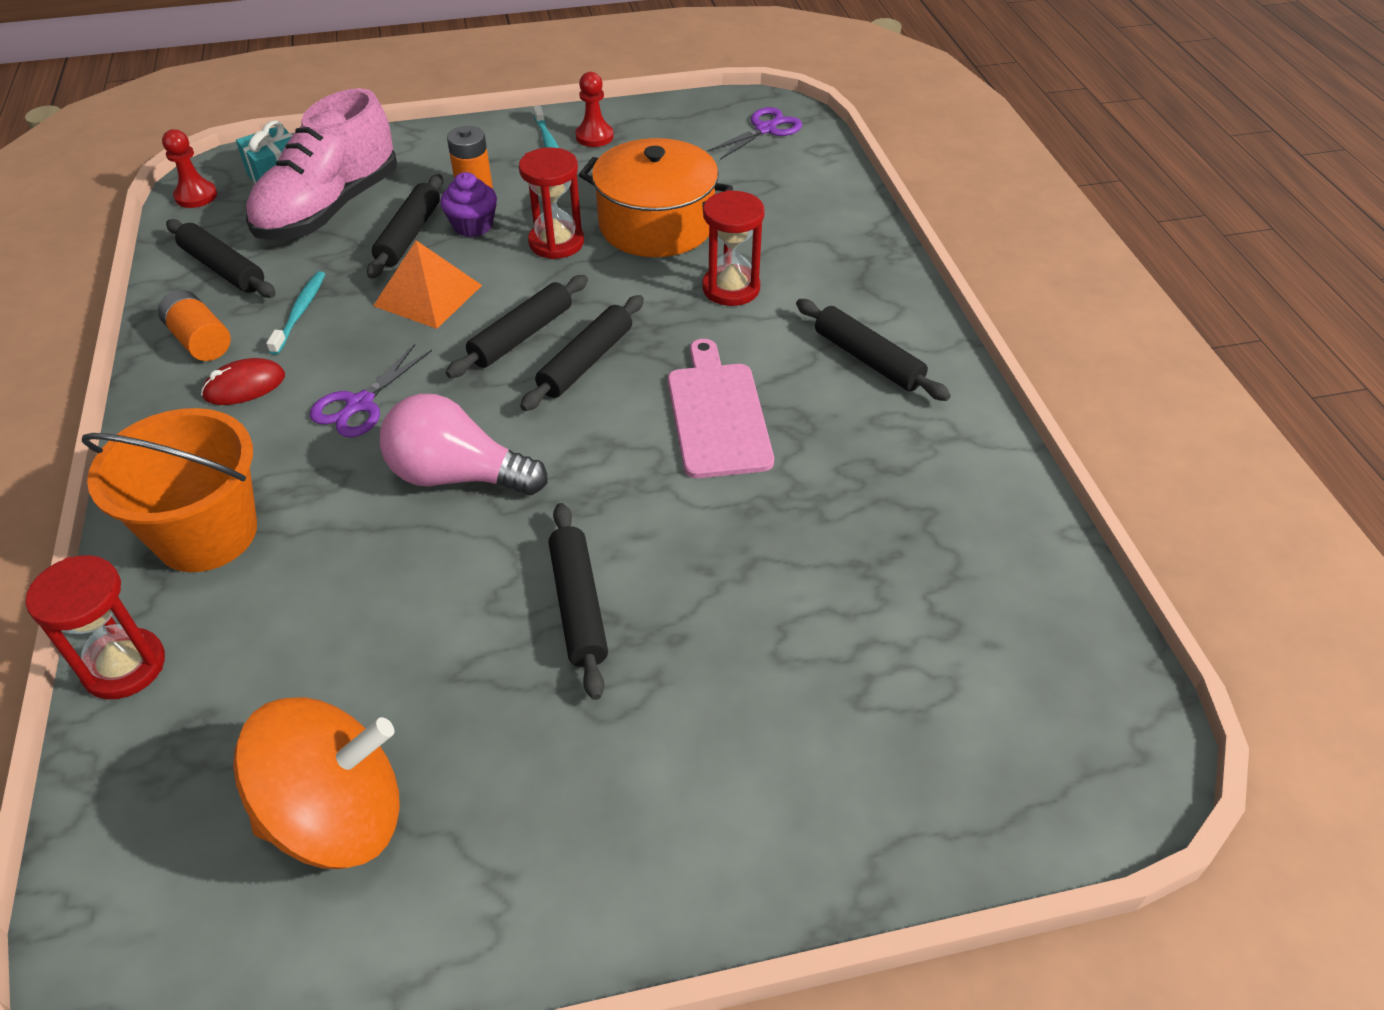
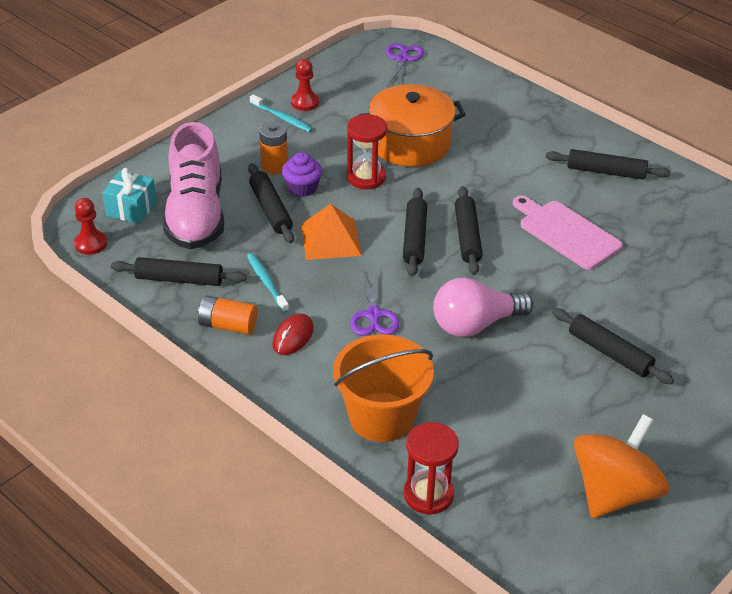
camera: 35 degrees left, 5 degrees down
red hourglass [702,190,765,306] -> none

